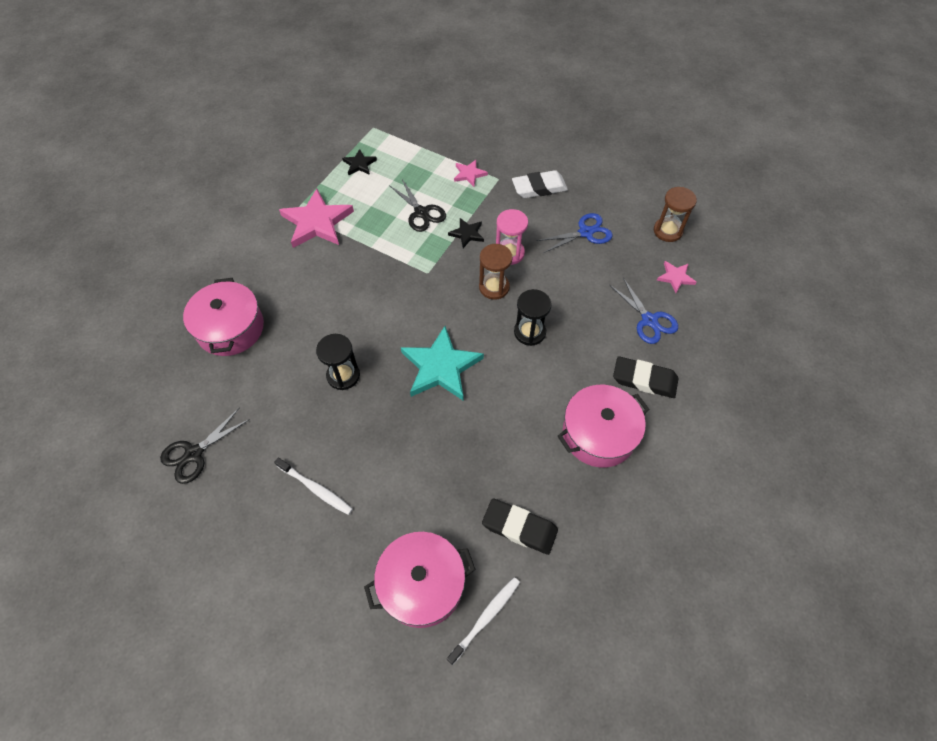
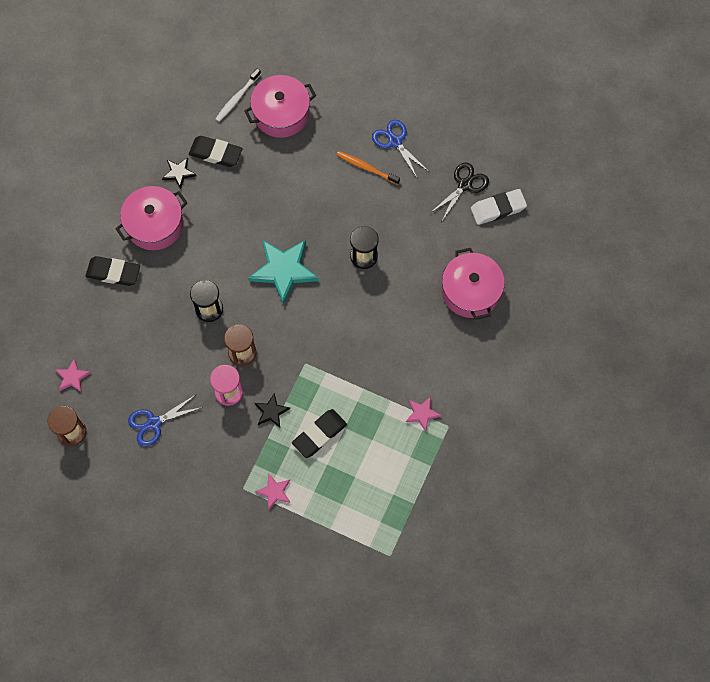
camera: 175 degrees right, 10 degrees up
white toothbrush [274,457,353,515] -> orange toothbrush [337,151,400,185]
pink star [279,189,354,248] -> pink star [406,396,442,431], size x0.50
black star [342,149,377,175] -> black star moved to [162,157,196,189]
black scissors [389,179,446,232] -> black eraser [292,409,347,458]
white eraser [512,170,568,198] -> white eraser moved to [471,189,527,225]
blue scissors [610,278,678,344] -> blue scissors moved to [372,120,428,178]

